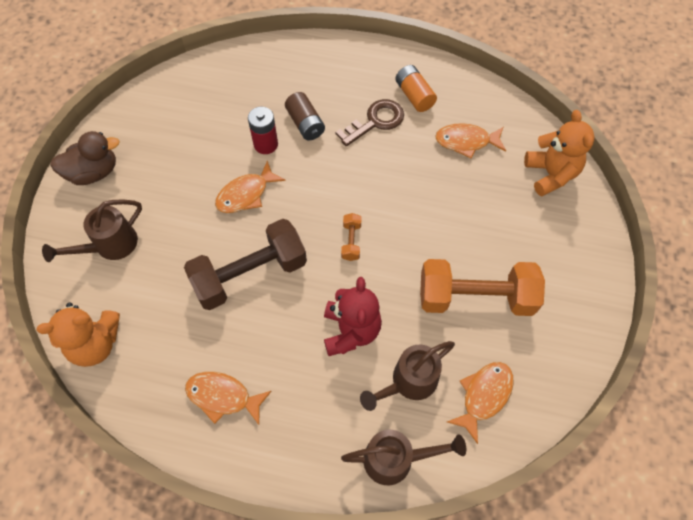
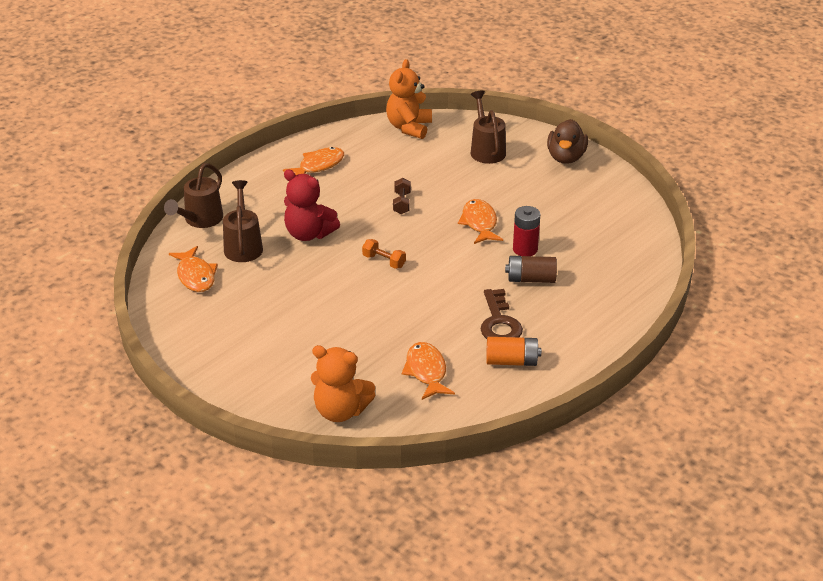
camera: 120 degrees right, 25 degrees down
brown dumbbell [184,219,307,310] -> brown dumbbell [393,178,411,214], size x0.42
orange dumbbell [420,259,545,316] -> none
orange fish [435,123,506,158] -> orange fish turned 45 degrees counterclockwise [402,342,455,400]

